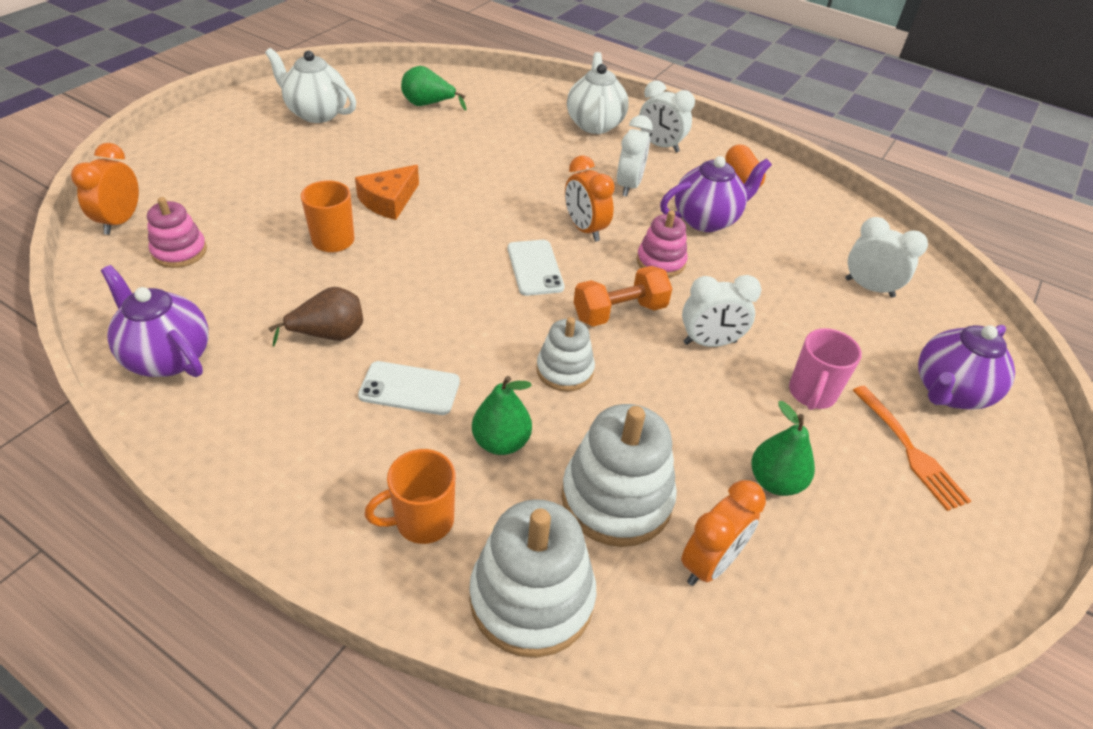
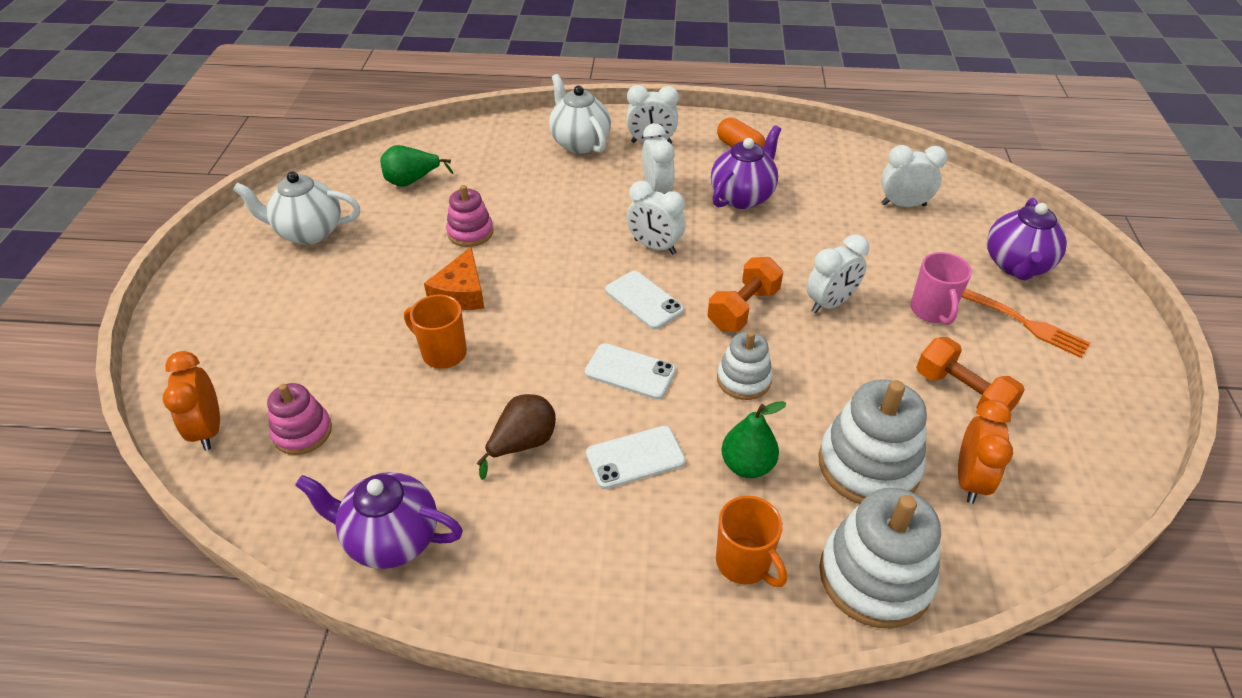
camera: 25 degrees left, 0 degrees up
orange mug [364,449,456,544] -> orange mug turned 75 degrees counterclockwise [716,496,787,587]
orange clock [565,156,615,242] -> white clock [627,181,686,255]
pink stacking toy [637,210,688,277] -> pink stacking toy moved to [446,185,494,247]
green pear [752,401,815,496] -> orange dumbbell [916,337,1025,412]
none -> white phone [585,343,676,399]

